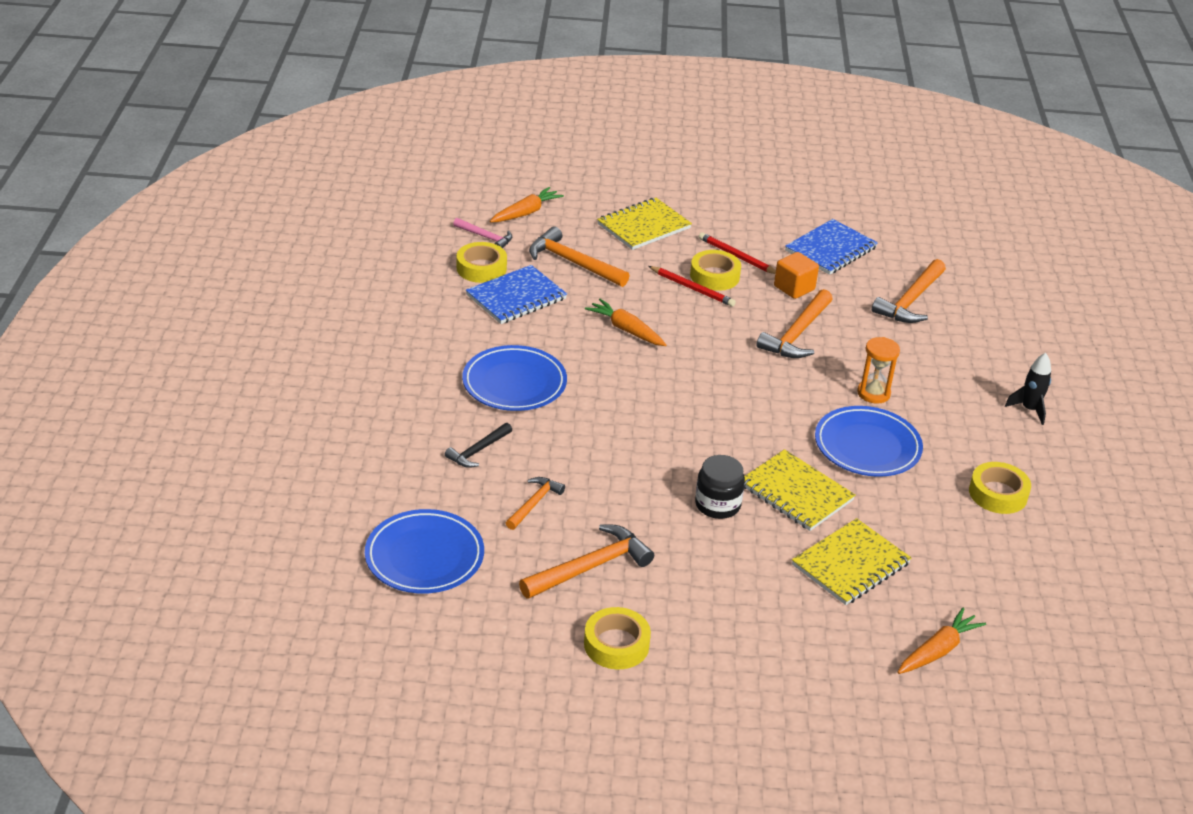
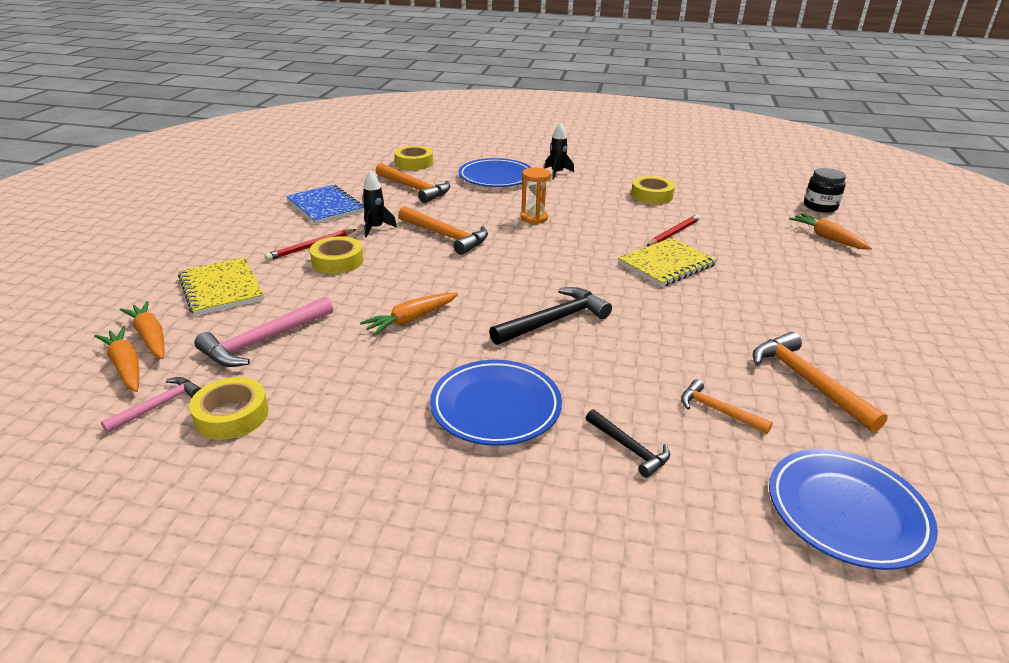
camera: 80 degrees left, 5 degrees down
blue notebook [466,265,567,324] -> none
orange hammer [529,227,629,287] -> pink hammer [194,296,333,367]
yellow tape [584,607,651,669] -> yellow tape moved to [394,146,433,170]
red pencil [648,266,736,307] -> red pencil moved to [647,214,700,246]
black jar [695,455,745,519] -> black jar moved to [804,168,846,213]
orange cube [774,252,819,299] -> black rocket [362,170,397,237]
yellow notebook [792,518,911,605] -> none
blue plate [815,406,923,477] -> blue plate moved to [458,158,532,187]
none -> orange carrot [120,301,165,359]
none -> black hammer [489,287,612,345]

